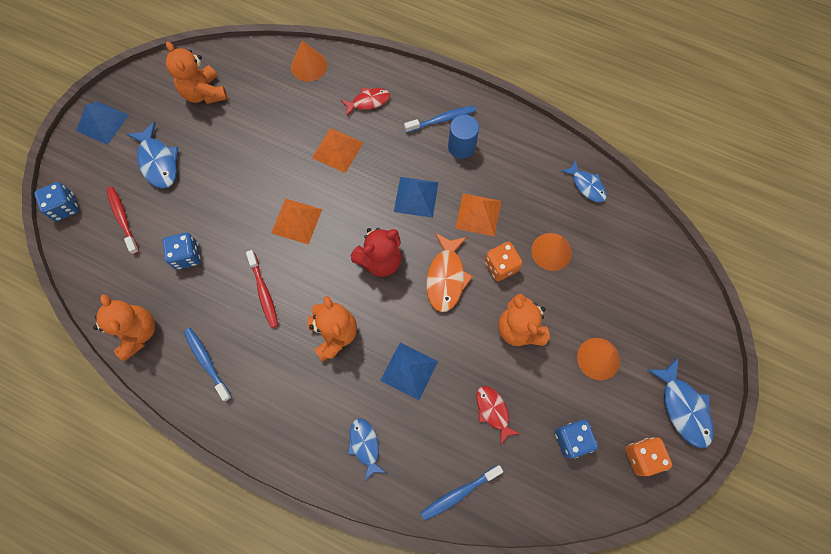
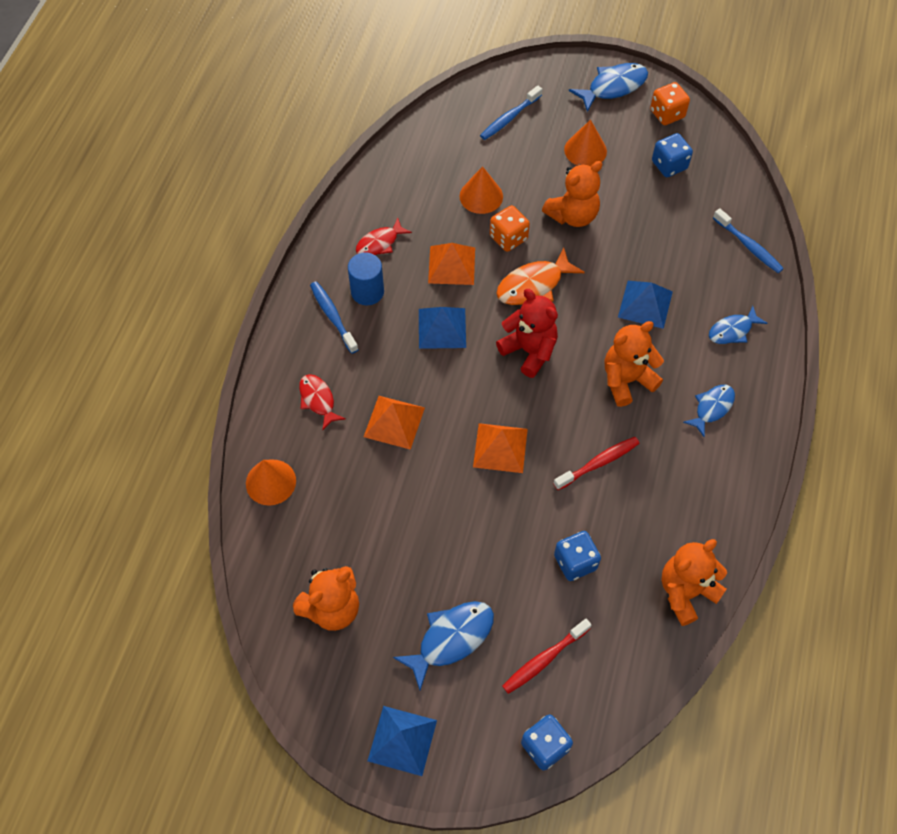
camera: 100 degrees left, 10 degrees down
blue toothbrush [184,328,232,402] -> blue toothbrush moved to [480,85,542,140]
orange fish [426,233,473,312] -> orange fish turned 150 degrees clockwise [496,247,585,305]
red fish [477,386,520,445] -> red fish moved to [356,218,412,255]
blue fish [561,160,607,202] -> blue fish moved to [683,385,735,437]

